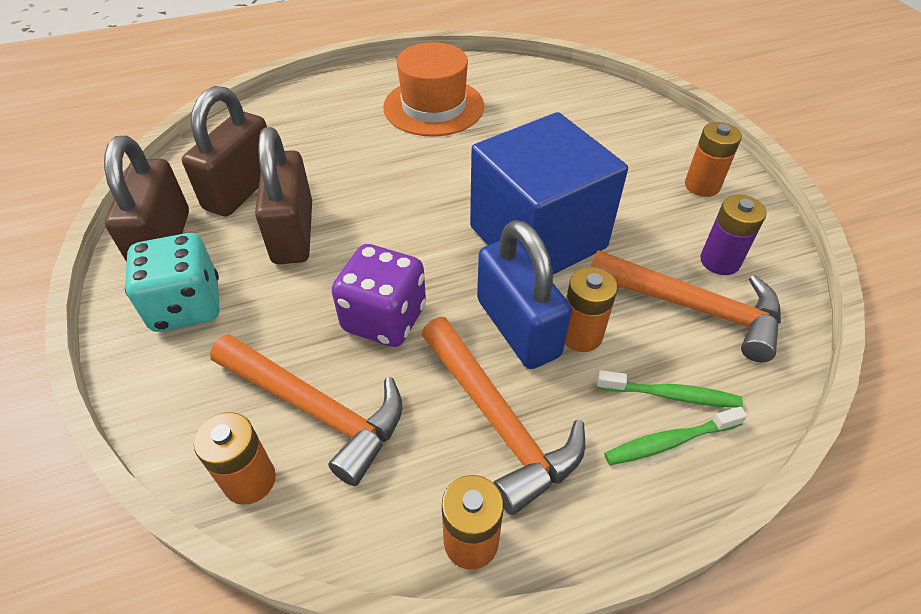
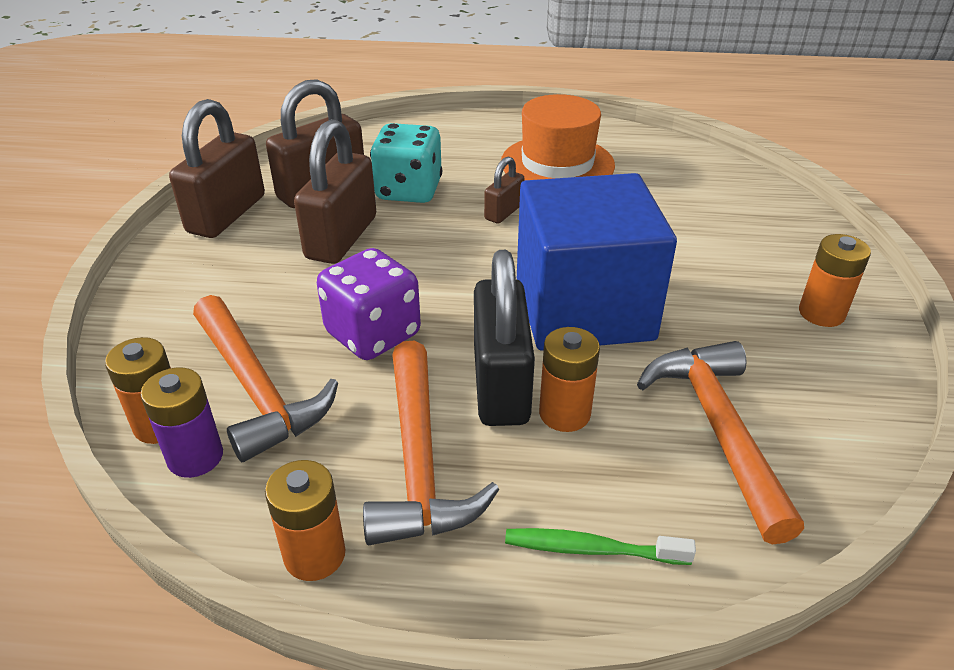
camera: 25 degrees right, 10 degrees down
turquoise dice [125,233,219,332] -> turquoise dice moved to [370,123,442,203]
blue padlock [477,220,572,369] -> black padlock [474,250,535,426]
orange hammer [591,250,781,362] -> orange hammer turned 150 degrees counterclockwise [637,341,804,545]
green toothbrush [597,370,743,408] -> none
purple battery [700,195,767,275] -> purple battery moved to [140,367,223,478]
none -> brown padlock [484,157,525,224]

